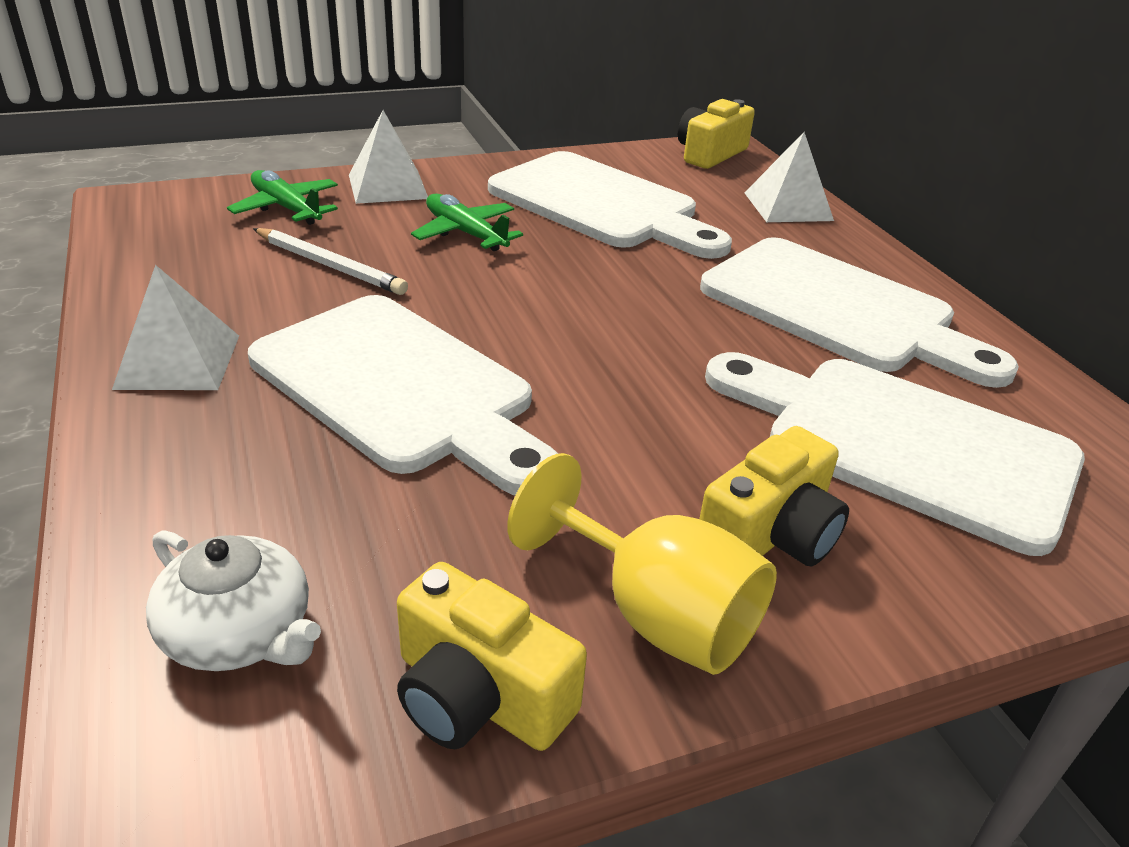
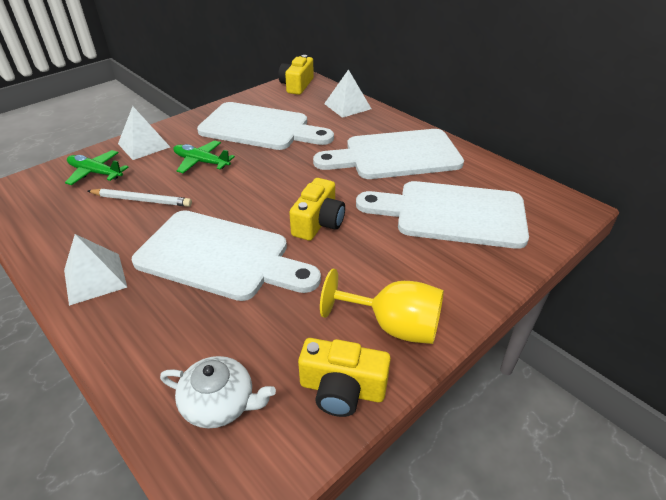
camera: 20 degrees left, 5 degrees up
yellow camera [699,426,849,566] -> yellow camera moved to [289,178,345,241]
white cutting board [700,237,1019,388] -> white cutting board turned 150 degrees clockwise [313,129,464,179]

